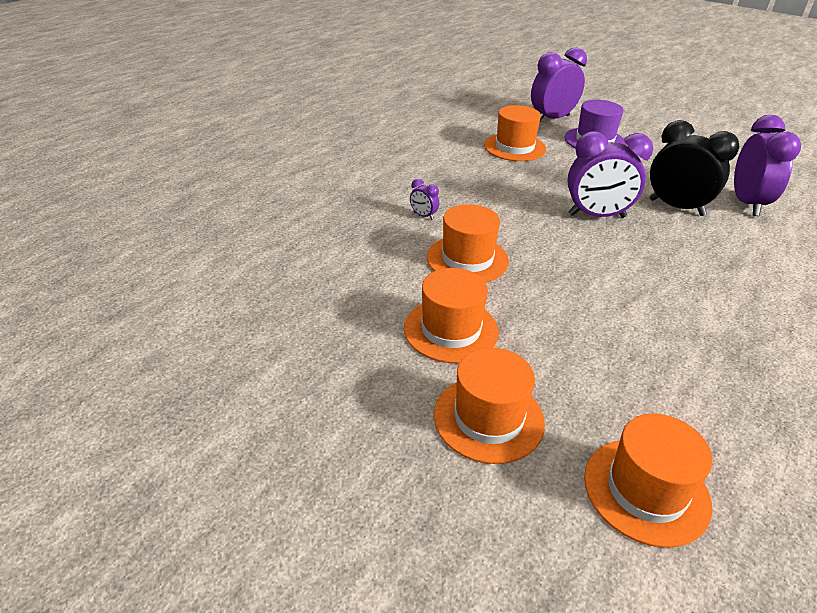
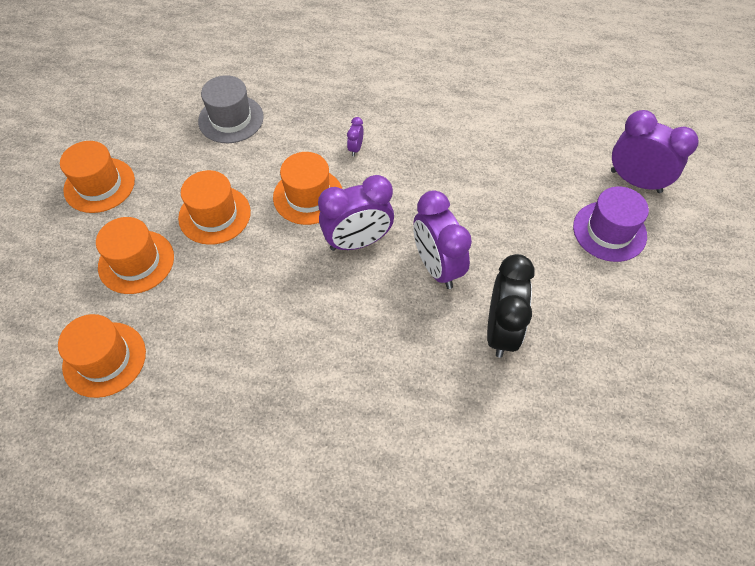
camera: 65 degrees right, 20 degrees up
orange hat [484,105,546,161] -> orange hat moved to [60,141,135,213]
purple clock [734,115,801,216] -> purple clock moved to [318,175,394,251]
none -> grey hat [198,75,264,143]

